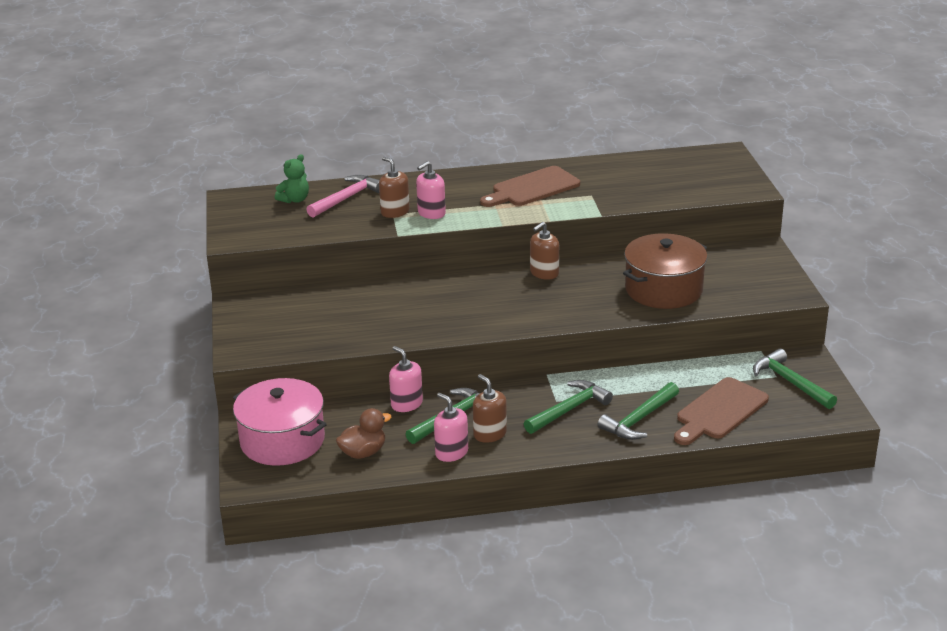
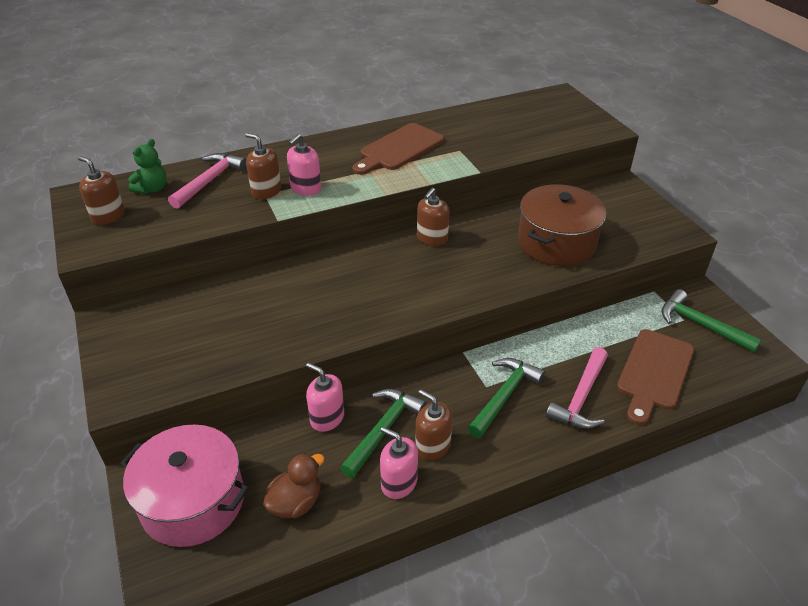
camera: 15 degrees left, 10 degrees up
green hammer [598,382,679,440] -> pink hammer [546,347,608,429]
none -> brown soap dispenser [78,156,125,225]

